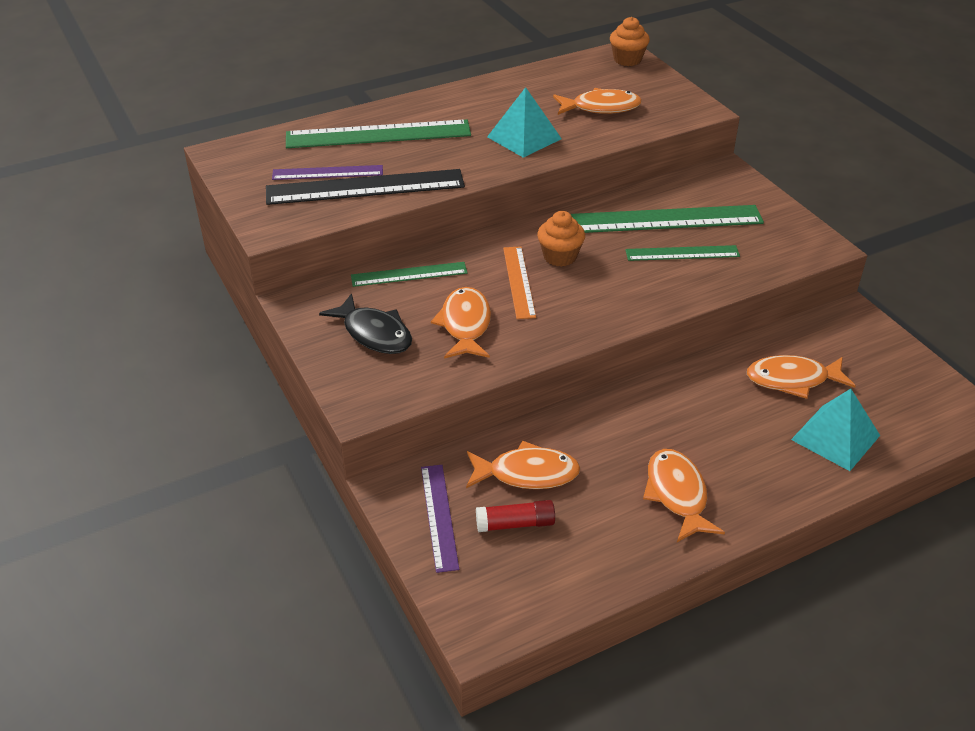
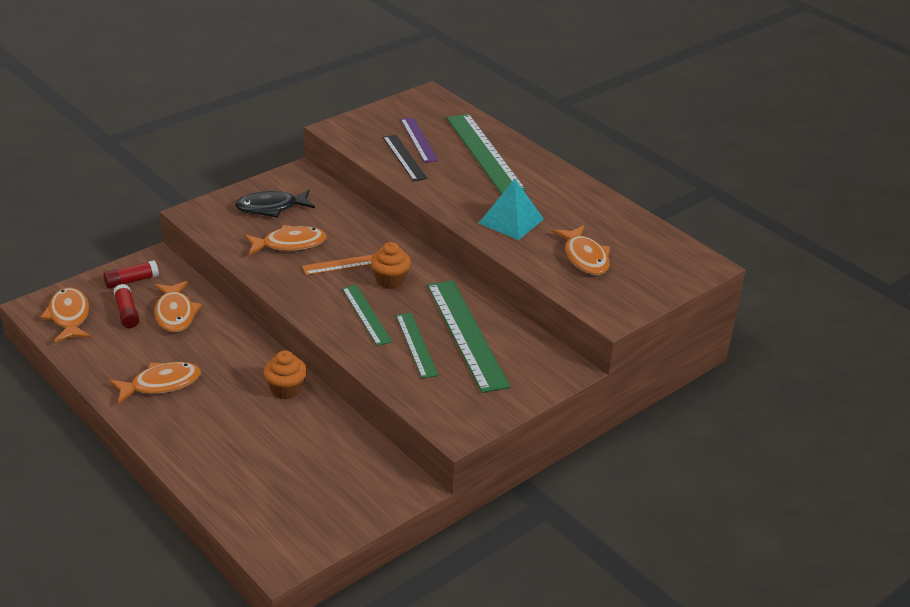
camera: 75 degrees right, 5 degrees down
black ruler [266,169,465,205] -> black ruler [383,135,427,181], size x0.57
black fish [319,293,412,354] -> black fish turned 45 degrees clockwise [235,190,315,218]
green ruler [351,262,468,287] -> green ruler moved to [342,285,392,346]
purple ruler [421,465,459,573] -> red glue stick [103,260,159,289]
orange cupcake [610,17,650,66] -> orange cupcake moved to [264,350,307,399]
orange fish [747,355,856,399] -> orange fish moved to [40,288,91,343]
turquoise pyramid [791,389,880,471] -> none

